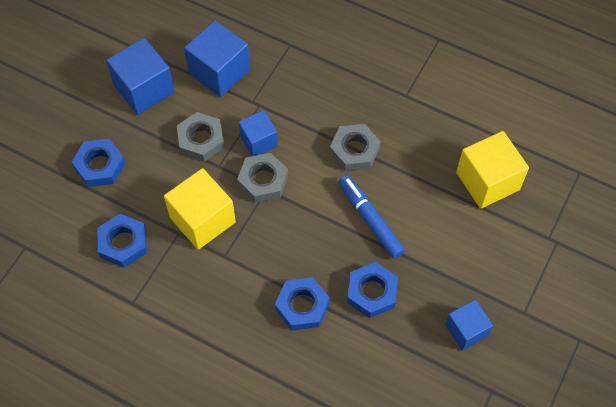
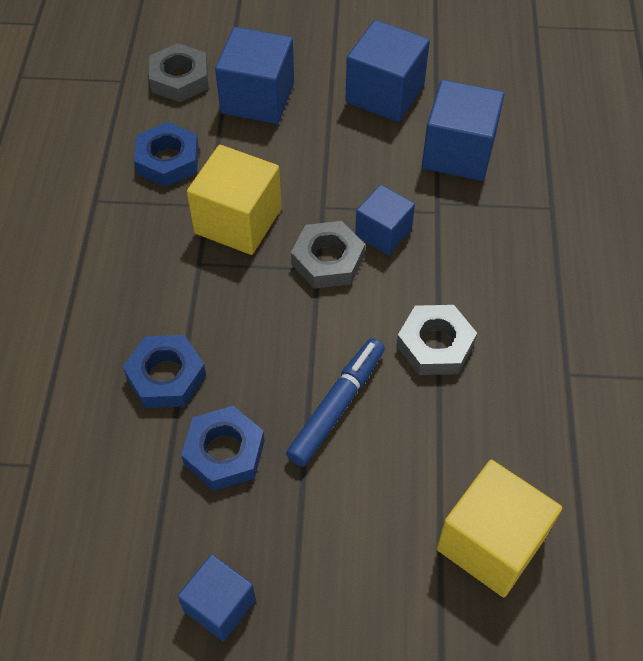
camera: 65 degrees right, 5 degrees down
blue nut [72,139,125,187] -> blue cube [215,27,294,124]
grey nut [177,112,224,162] -> grey nut moved to [149,43,208,102]

